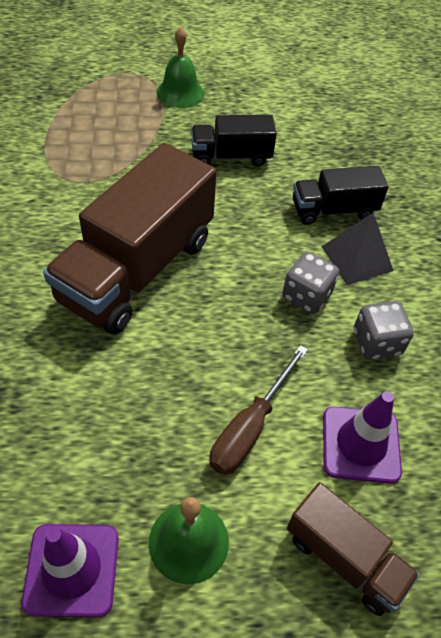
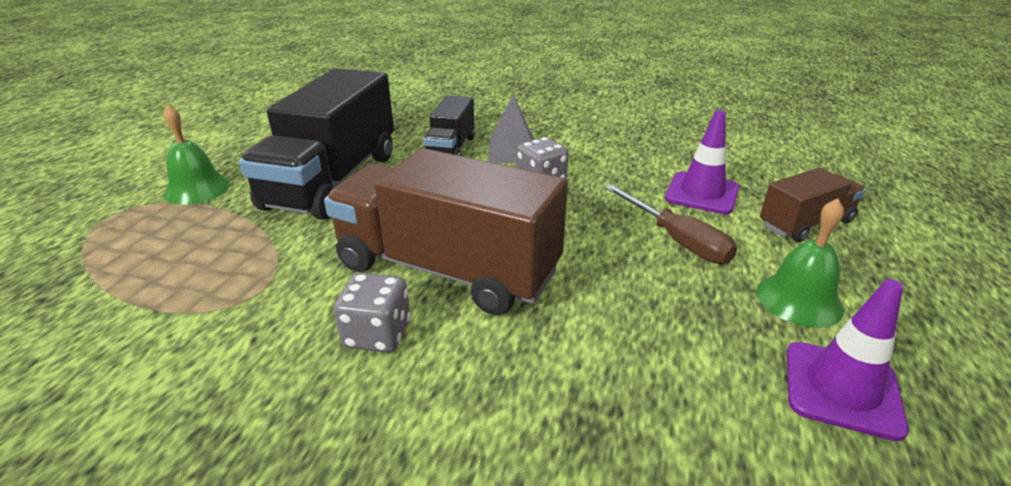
camera: 65 degrees left, 20 degrees down
brown truck [43,143,217,335] -> brown truck turned 150 degrees clockwise [324,148,568,315]
black truck [191,115,277,167] -> black truck [239,68,394,220], size x1.91
grey dice [354,301,414,360] -> grey dice moved to [334,273,411,353]

